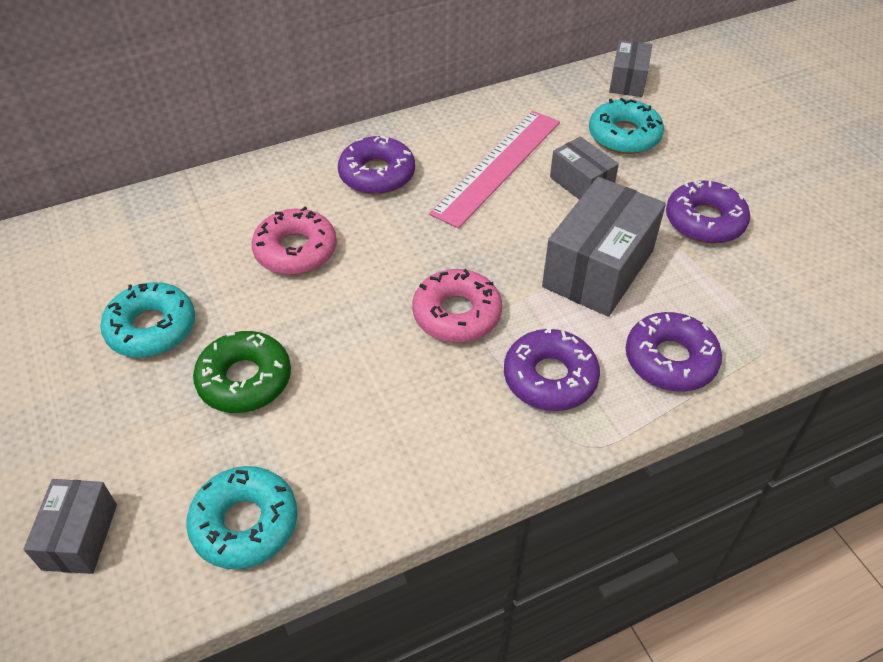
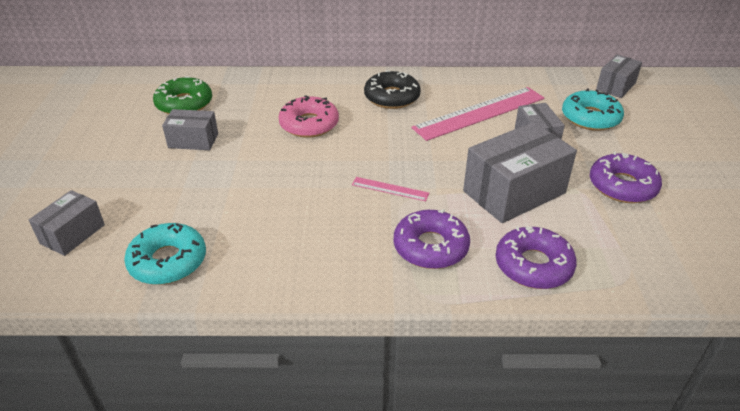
camera: 25 degrees right, 10 degrees down
turquoise donut [100,282,195,358] -> grey box [162,109,218,150]
green donut [193,331,291,413] -> green donut moved to [153,76,212,114]
purple donut [338,136,415,195] -> black donut [364,70,421,109]
pink donut [412,269,502,343] -> pink ruler [352,177,429,201]

